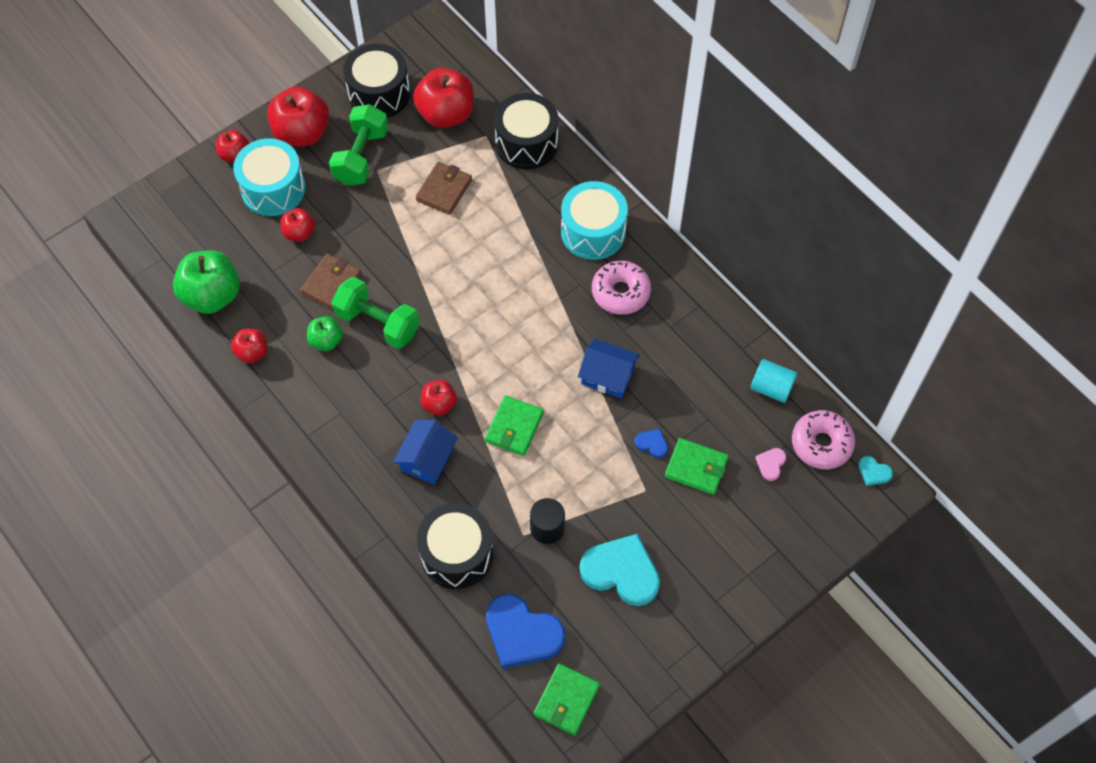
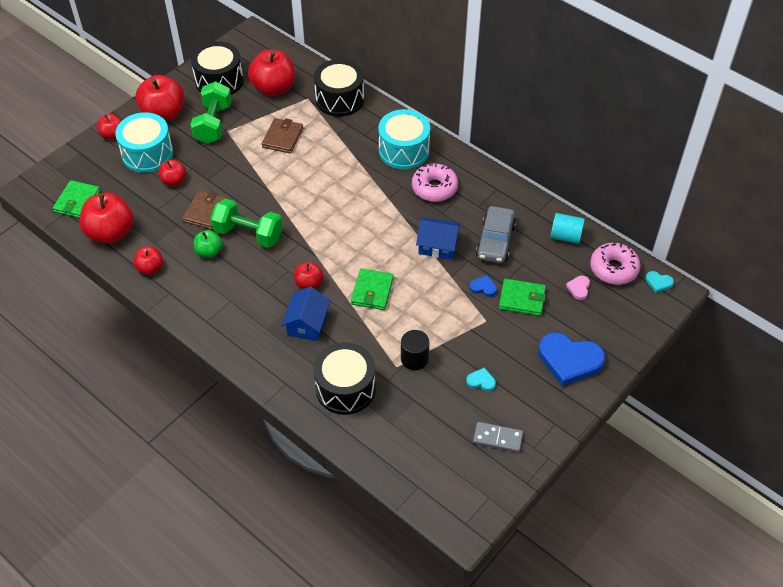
camera: 10 degrees left, 10 degrees down
green apple [173,251,240,314] -> red apple [79,193,133,244]
blue heart [486,594,565,669] -> blue heart moved to [538,332,605,386]
green wallet [534,663,600,736] -> green wallet moved to [53,180,100,218]
turquoise heart [580,534,660,606] -> turquoise heart [466,368,496,391], size x0.44
none -> grey domino [473,422,523,453]
none -> grey car [476,206,516,263]

